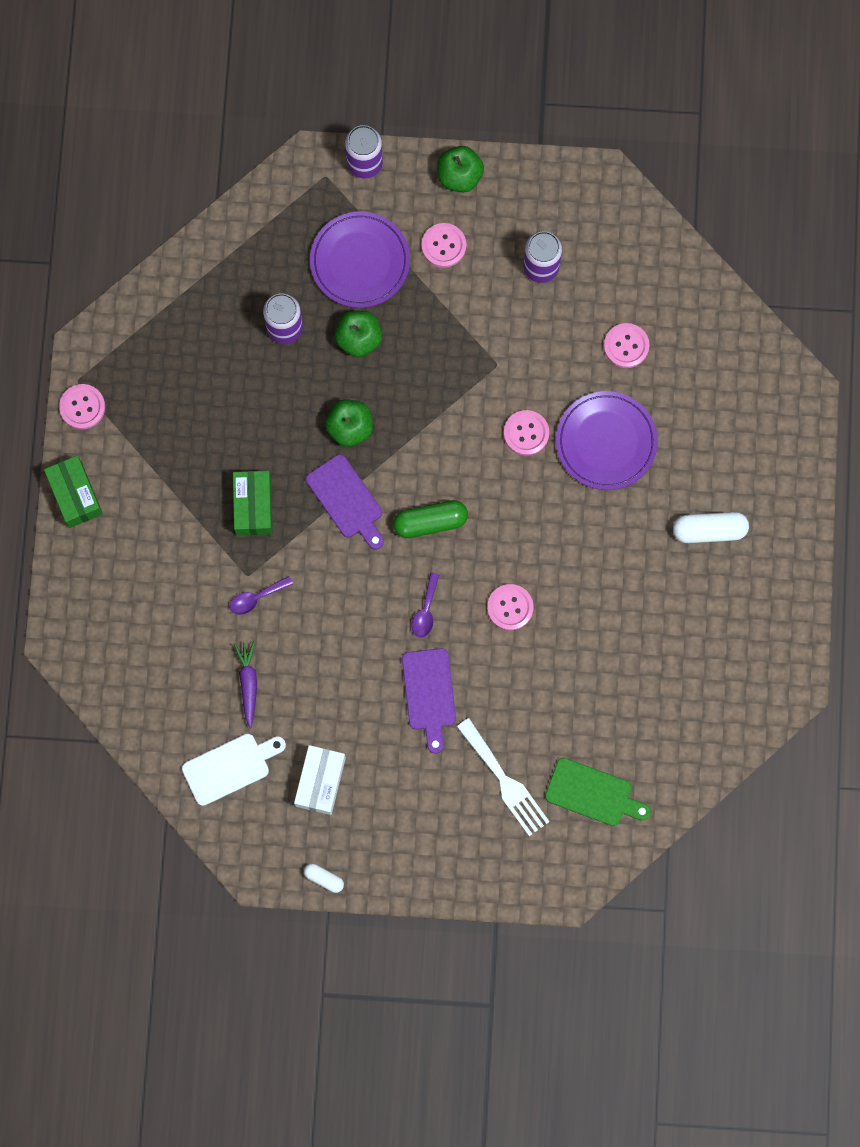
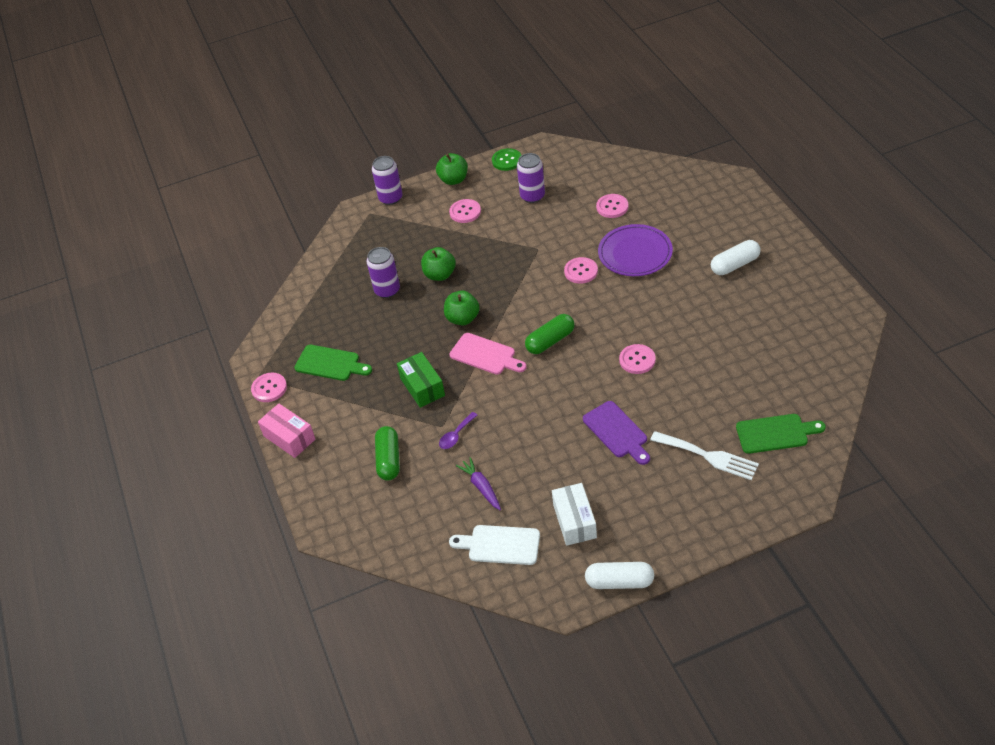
camera: 20 degrees left, 30 degrees down
green box [44,456,103,528] -> pink box [258,403,315,458]
white cutting board [182,734,286,806] -> white cutting board turned 120 degrees counterclockwise [449,525,540,565]
white capsule [304,864,344,893] -> white capsule [585,562,654,589], size x1.79
purple cutting board [306,454,384,550] -> pink cutting board [449,333,527,374]
purple plate [310,211,410,308] -> none
purple spoon [412,572,439,638] -> none
none -> green cutting board [294,345,372,381]
none -> green capsule [375,426,400,481]
none -> green button [492,148,522,171]

